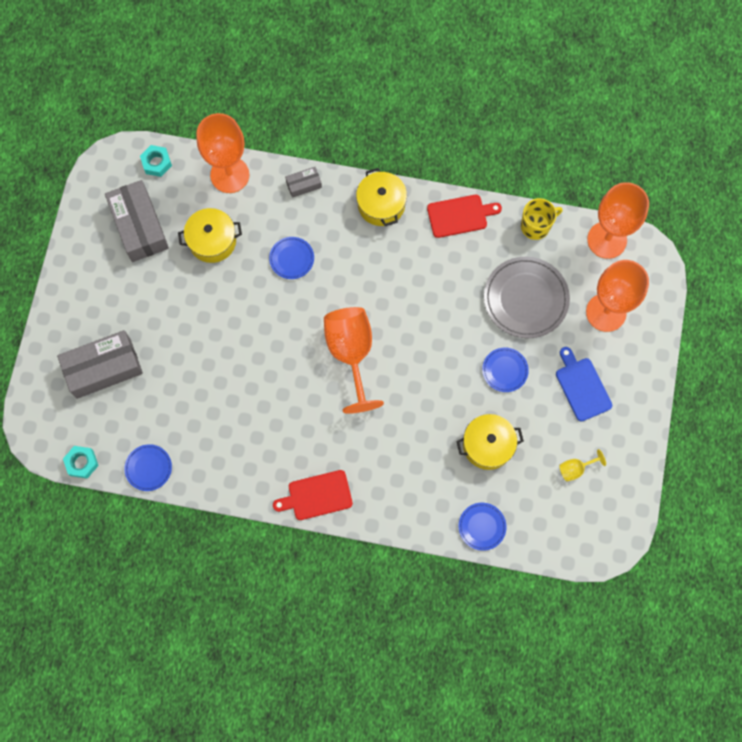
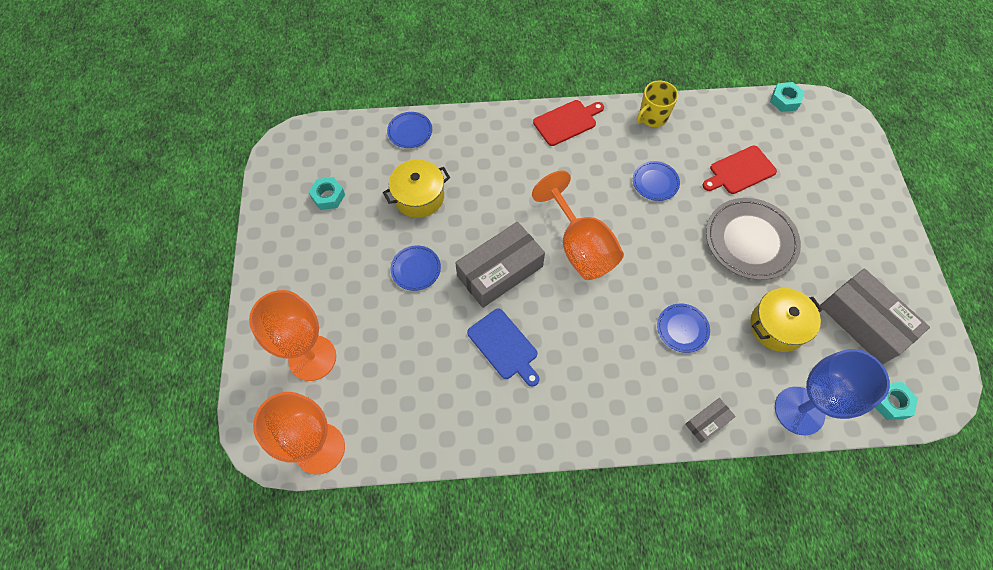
camera: 165 degrees right, 10 degrees down
grey box [57,330,143,399] -> grey box moved to [455,222,545,308]
blue plate [124,444,172,491] -> blue plate moved to [633,161,680,201]
orange goblet [197,113,249,193] -> blue goblet [775,349,890,435]
yellow pot [356,168,407,226] -> none
red cutting board [427,195,502,238] -> red cutting board moved to [702,145,777,194]
grey plate [484,257,570,338] -> grey plate moved to [706,198,801,280]
yellow mug [521,198,563,240] -> yellow mug moved to [637,80,678,127]
blue cutting board [556,347,612,422] -> blue cutting board moved to [467,309,540,387]
yellow goblet [559,449,606,481] -> turquoise nut [309,177,345,210]

